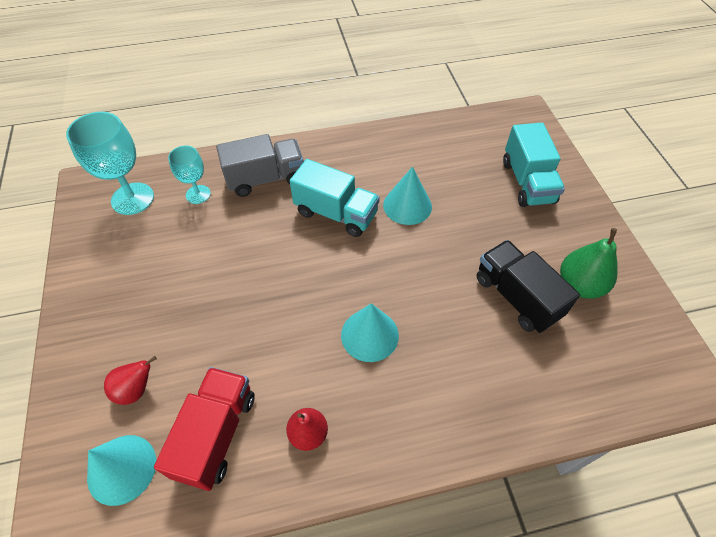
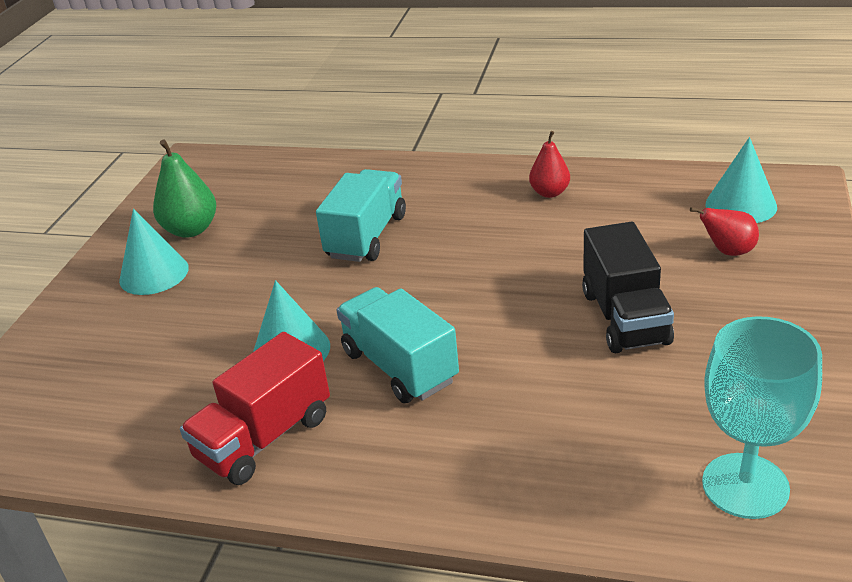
camera: 150 degrees left, 20 degrees down
red truck [154,367,255,491] -> red truck moved to [180,332,330,485]
turquoise goblet [168,145,211,204] -> none
grey truck [216,134,304,197] -> none
turquoise cone [341,303,399,362] -> turquoise cone moved to [119,209,189,295]
black truck [477,240,580,333] -> black truck moved to [582,222,674,354]
turquoise truck [503,123,565,207] -> turquoise truck moved to [316,169,406,262]

